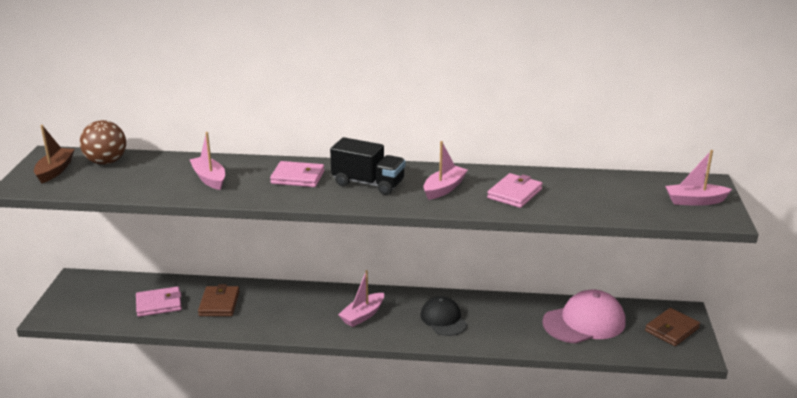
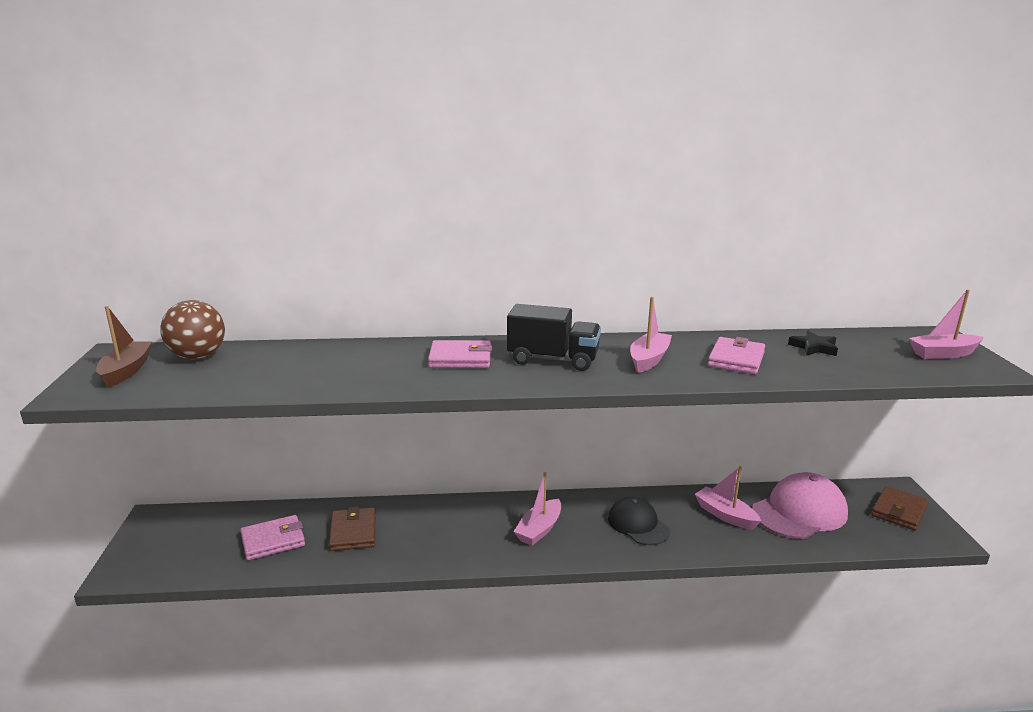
camera: 10 degrees left, 5 degrees down
pink boat [190,132,225,190] -> pink boat moved to [695,466,761,530]
none -> black star [788,331,838,356]

